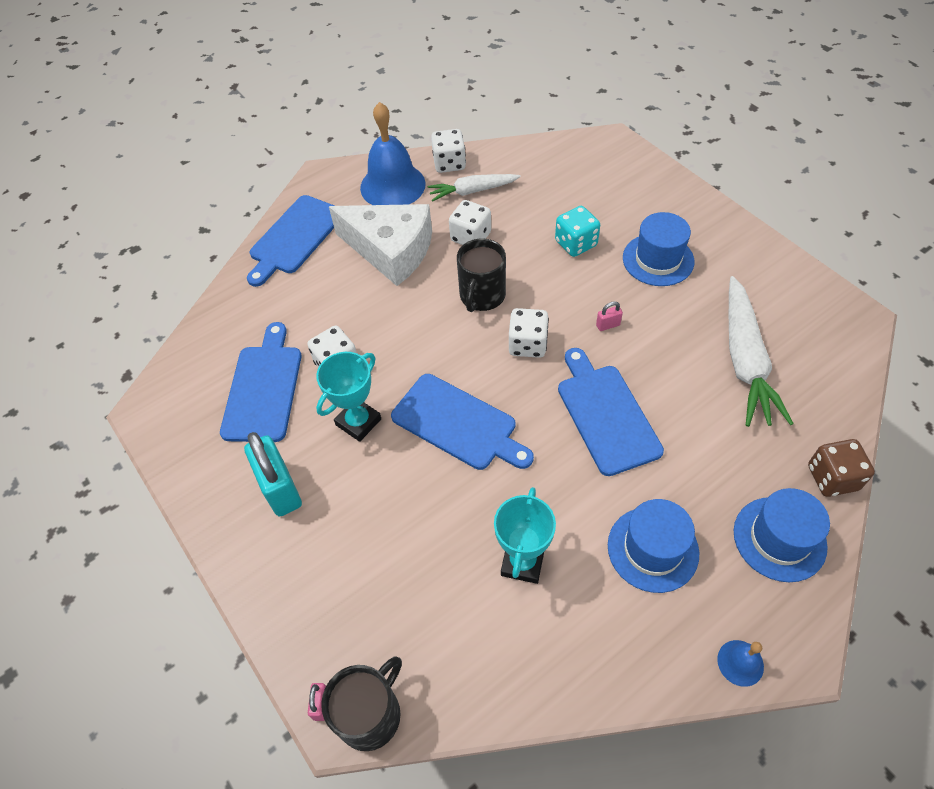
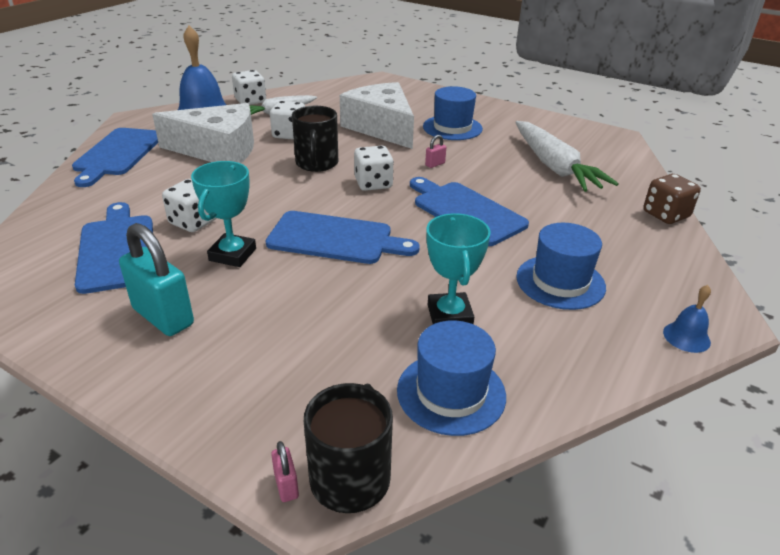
camera: 25 degrees left, 20 degrees down
turquoise dice [555,206,600,257] -> white cheese [340,82,414,149]
blue hat [734,488,830,582] -> blue hat moved to [397,320,506,436]

